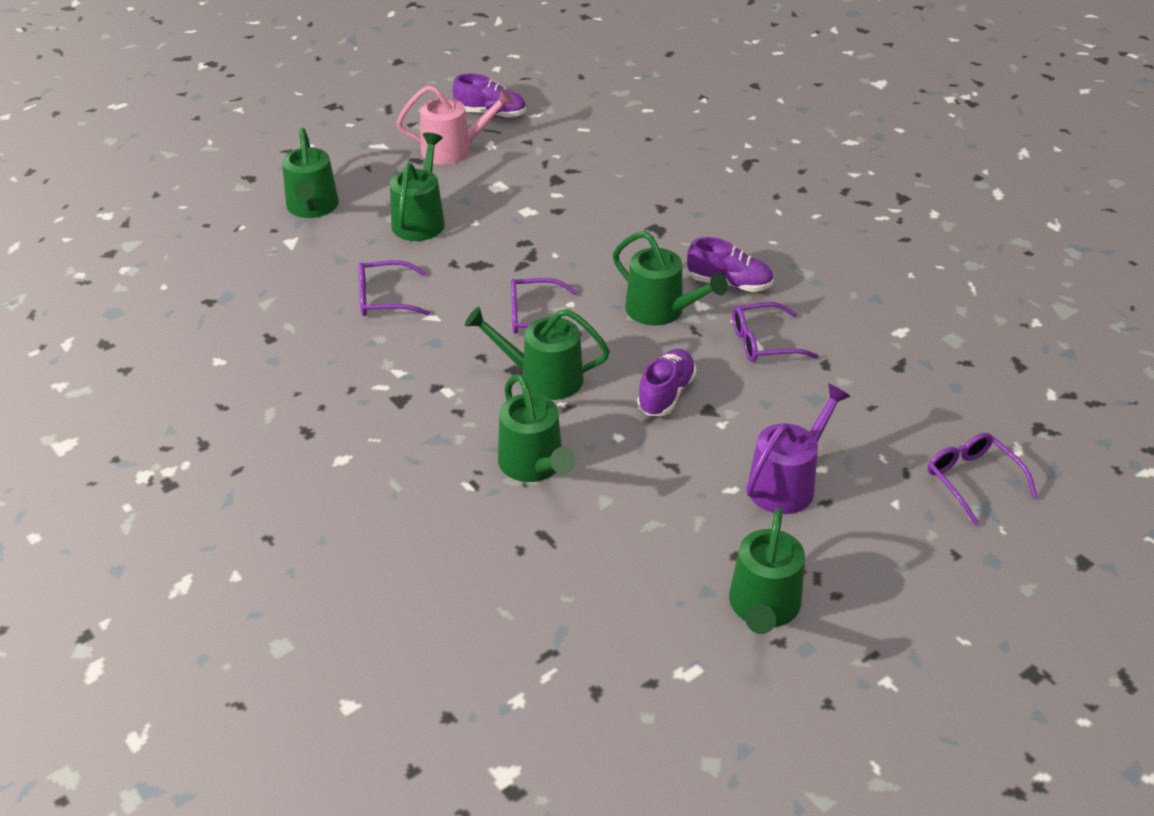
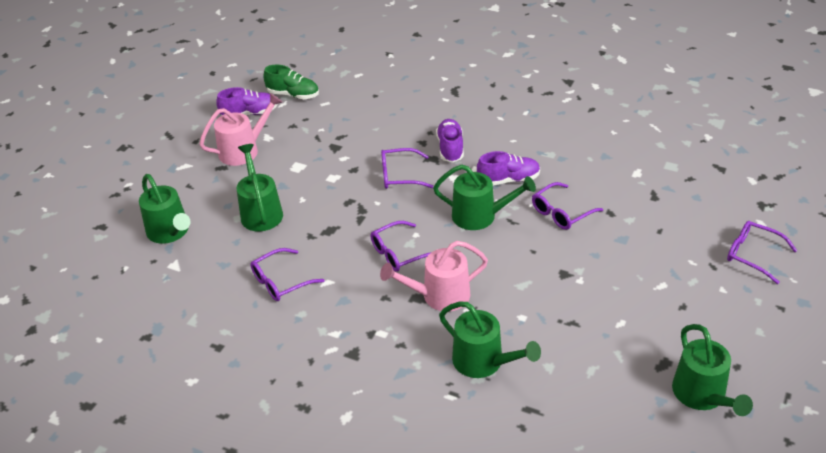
camera: 25 degrees left, 0 degrees up
green watering can [465,307,610,400] -> pink watering can [380,241,488,312]
purple shoe [637,349,697,416] -> purple shoe moved to [436,119,464,162]
purple watering can [746,384,851,514] -> none
none -> green shoe [263,65,319,99]
none -> purple glasses [381,148,433,189]

